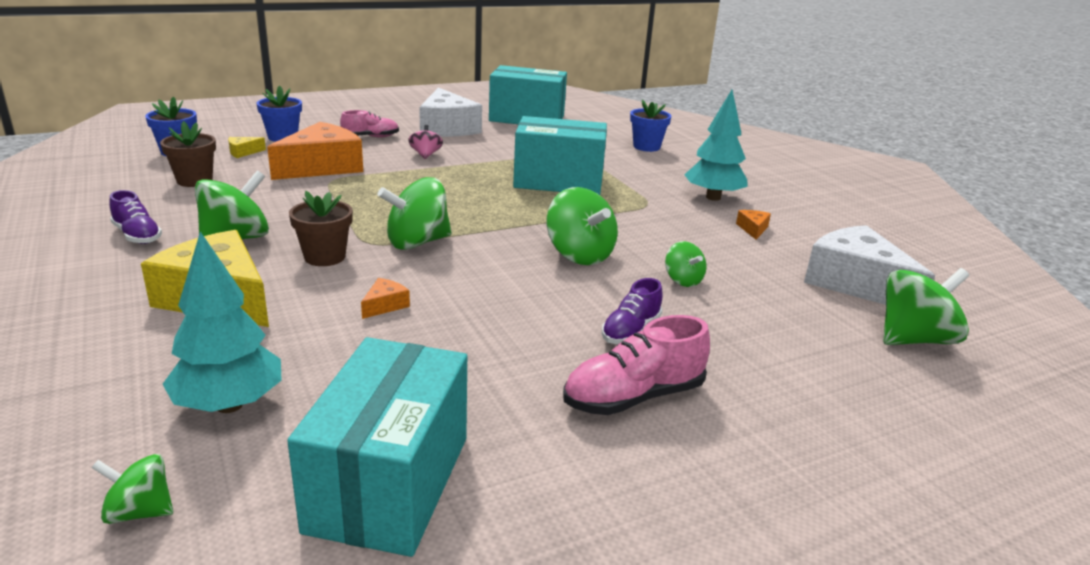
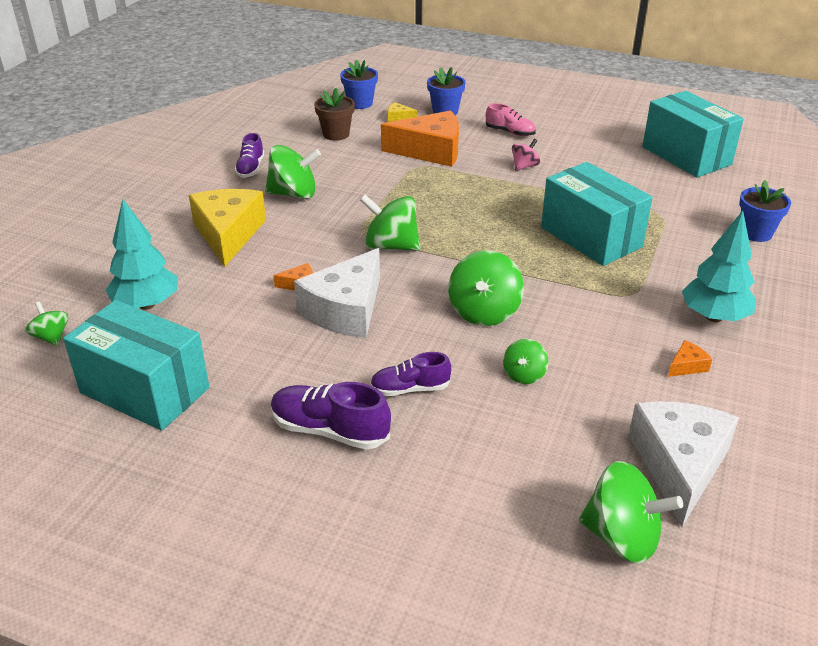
camera: 50 degrees right, 10 degrees up
turquoise box [287,337,467,557] -> turquoise box turned 60 degrees clockwise [63,300,209,431]
brown flower pot [289,191,353,266] -> none
white cheese [419,87,482,137] -> white cheese moved to [294,248,380,338]
pink shoe [563,315,710,415] -> purple shoe [271,382,391,450]

